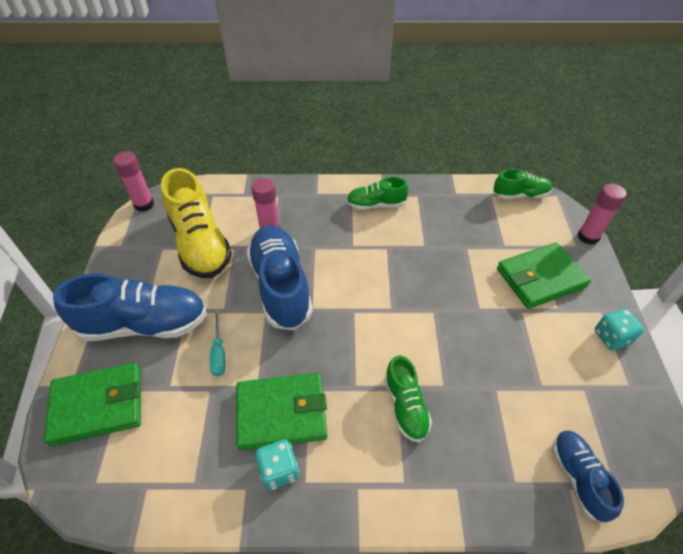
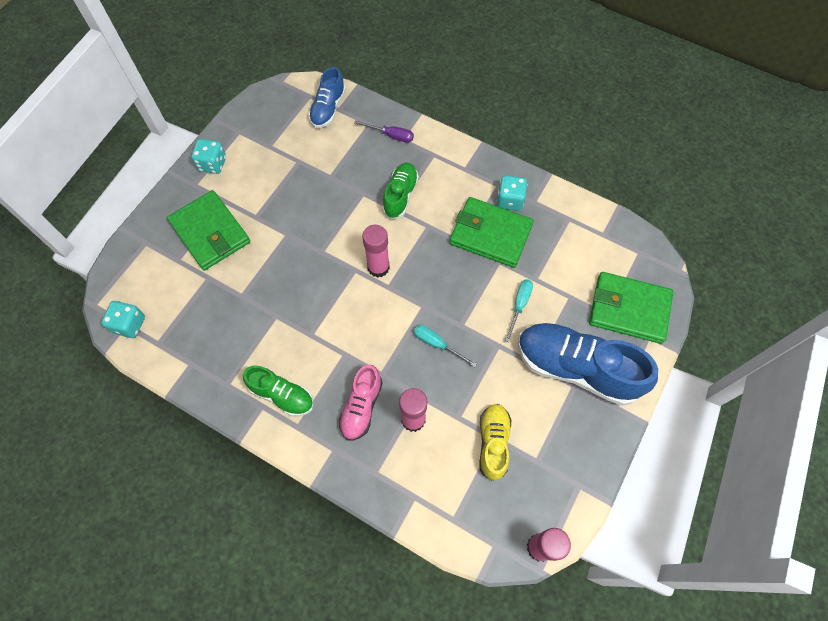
camera: 150 degrees left, 15 degrees up
yellow shoe [161,168,232,278] -> yellow shoe [480,404,511,481], size x0.55
blue shoe [247,225,313,330] -> turquoise screwdriver [414,325,477,367]
green shoe [493,169,552,199] -> turquoise dice [101,301,145,338]
green wallet [497,243,591,309] -> green wallet turned 45 degrees clockwise [167,190,250,271]
pink glue stick [578,183,627,245] -> pink glue stick moved to [362,225,390,278]
none -> pink shoe [339,365,383,440]
none -> purple screwdriver [354,120,414,143]

